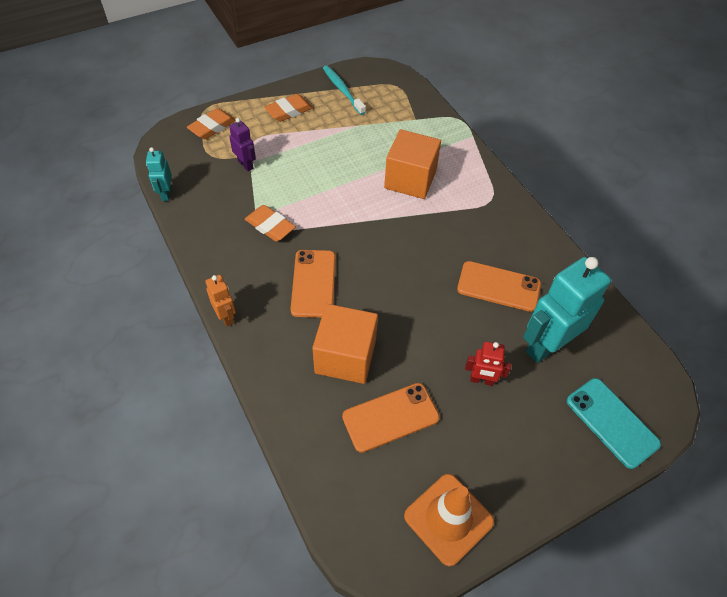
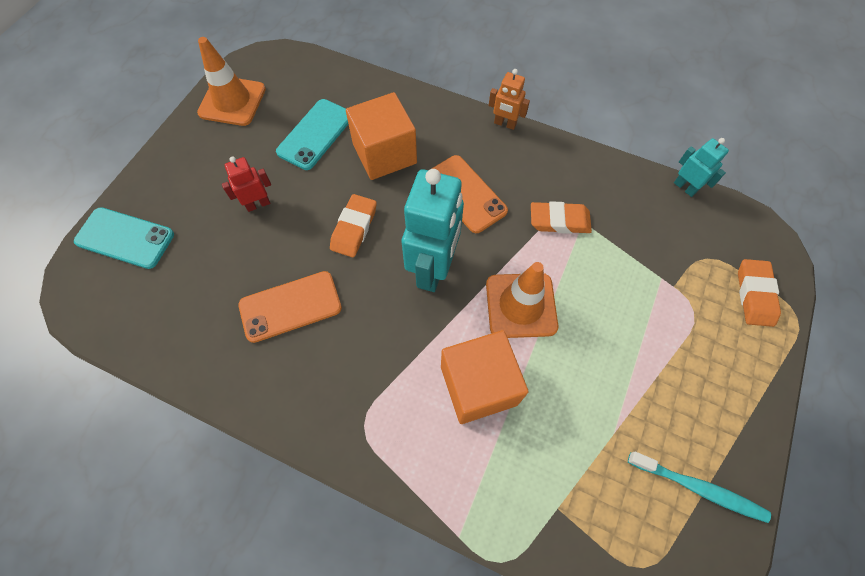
camera: 145 degrees right, 10 degrees up
purple robot [229,118,256,171] -> none
orange eraser [264,94,313,122] -> orange eraser moved to [330,194,377,257]
orange phone [342,383,440,453] -> turquoise phone [276,99,348,170]
turquoise robot [523,257,611,363] -> turquoise robot moved to [402,169,464,292]
none -> orange traffic cone [486,262,558,338]

